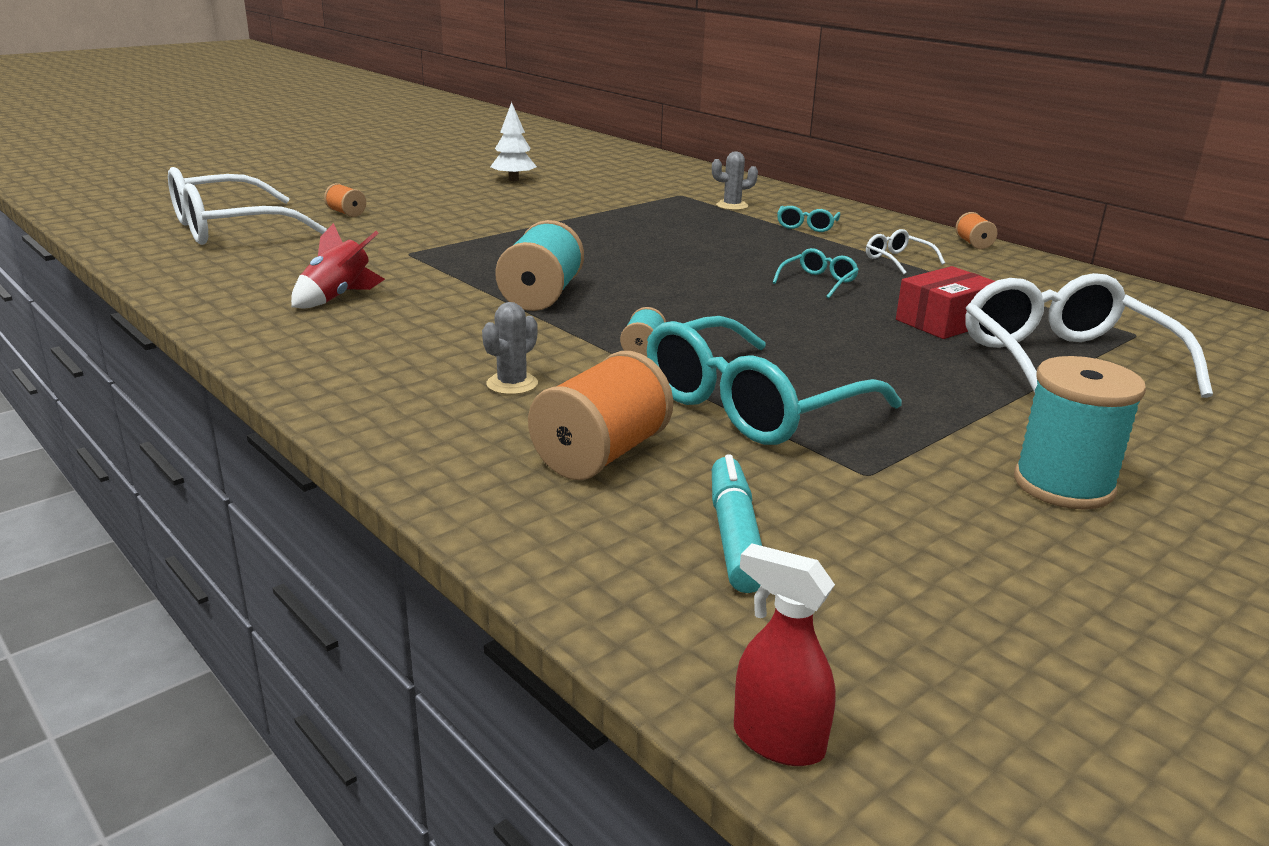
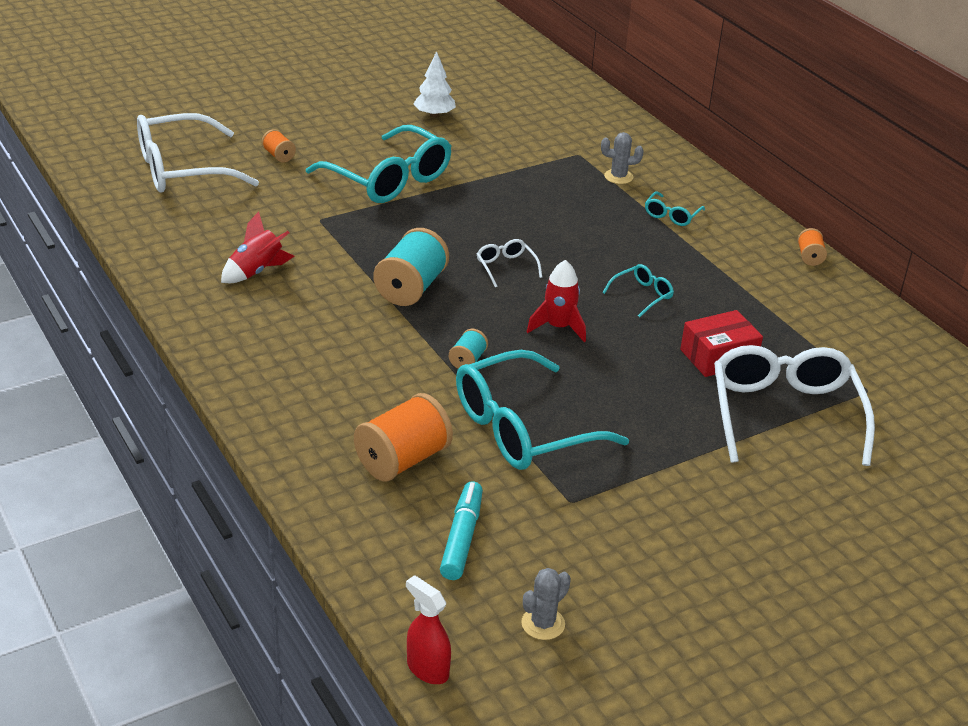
camera: 10 degrees right, 10 degrees up
grey cactus [482,302,538,395] -> grey cactus moved to [521,568,571,640]
white glasses [866,229,945,274] -> white glasses moved to [477,239,542,287]
turquoise spool [1014,356,1146,510] -> none
none -> turquoise glasses [306,125,452,203]
none -> red rocket [527,260,586,342]

